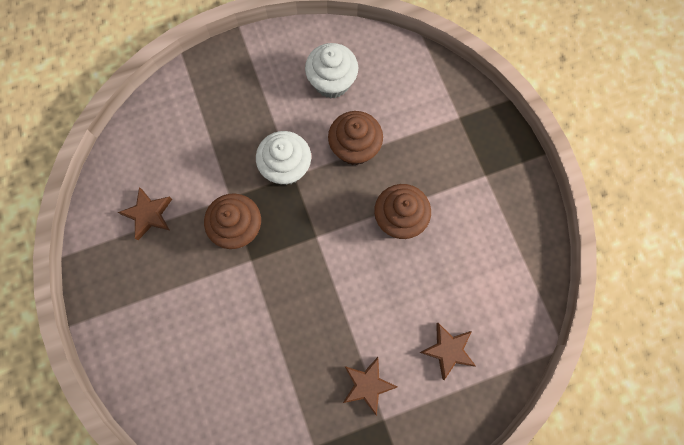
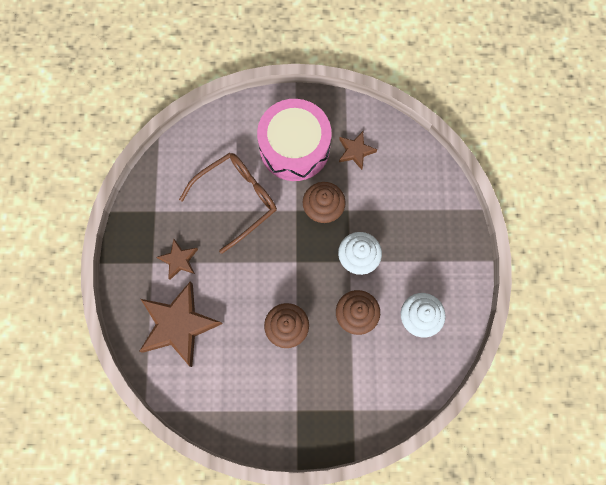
camera: 110 degrees right, 0 degrees up
brown star [419,323,476,380] -> brown star [139,281,222,367], size x1.98
none -> brown glasses [179,153,277,254]
none -> pink drum [257,99,332,181]

